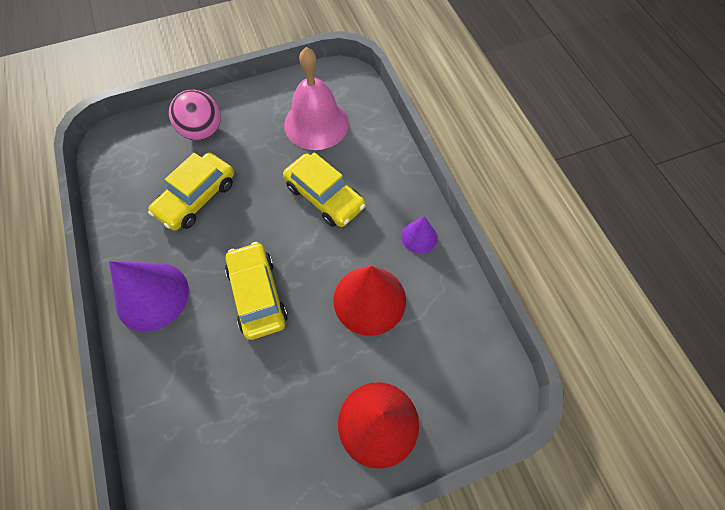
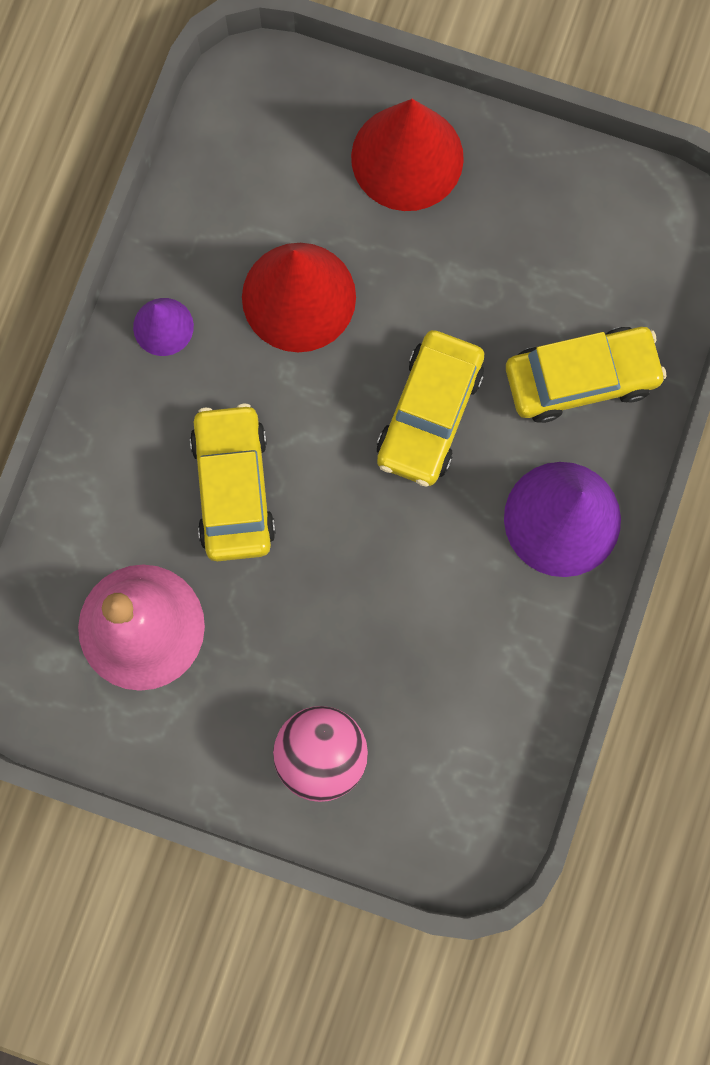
camera: 140 degrees left, 15 degrees up
yellow car [148,152,234,231] -> yellow car moved to [506,327,667,423]

